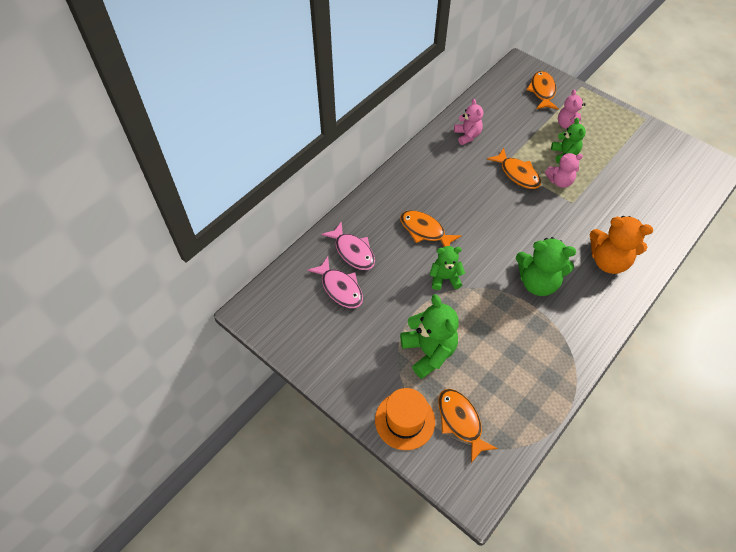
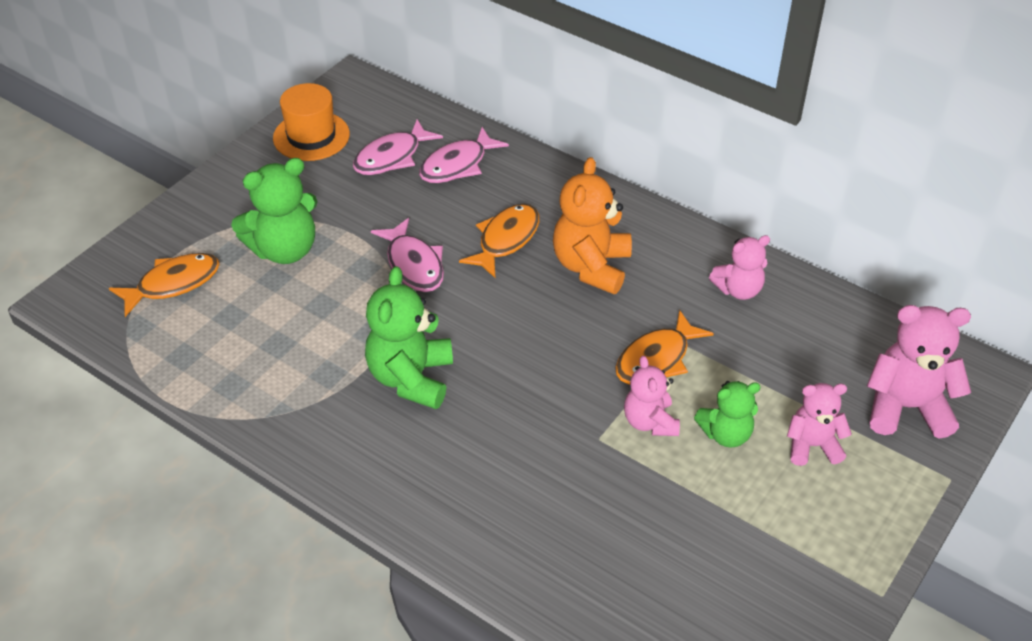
camera: 85 degrees right, 10 degrees down
orange hat [375,388,435,450] -> orange hat moved to [273,83,350,161]
green teddy bear [430,246,465,290] -> pink fish [371,218,444,292]
orange fish [526,71,559,110] -> pink teddy bear [867,305,971,438]
orange teddy bear [590,216,653,274] -> orange teddy bear moved to [553,157,632,294]

